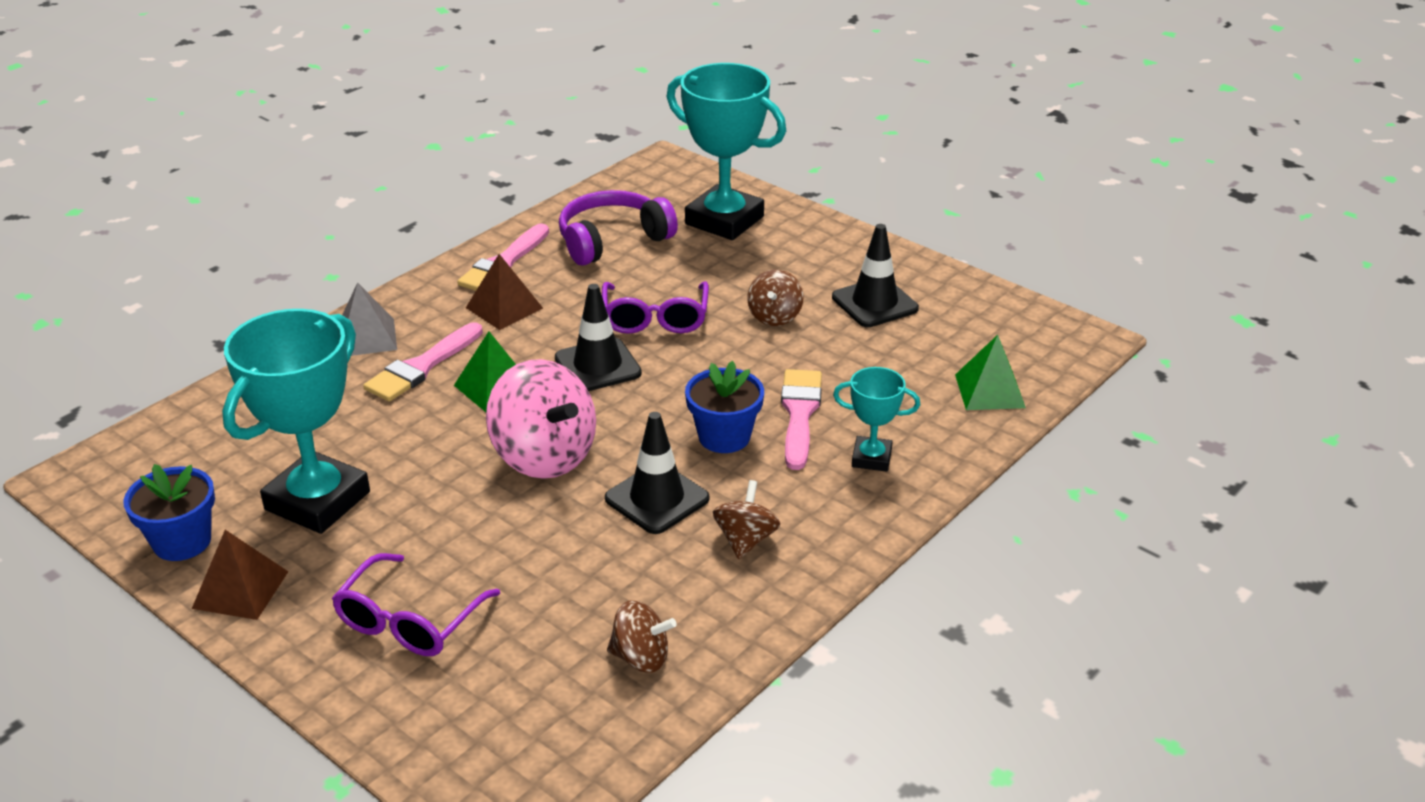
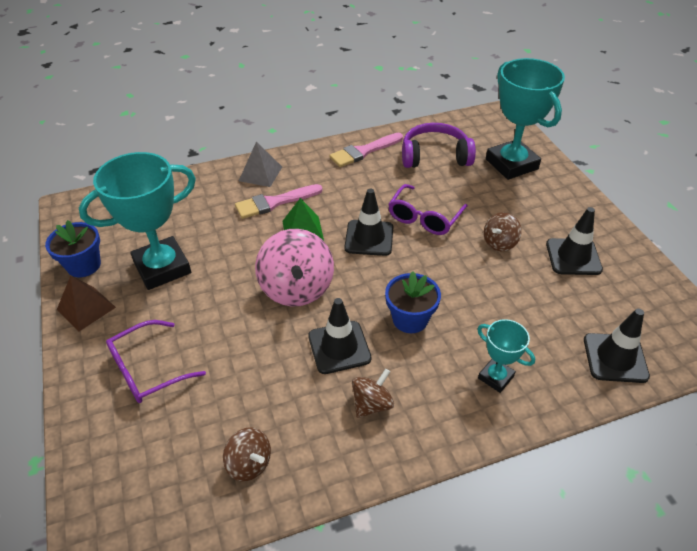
camera: 30 degrees right, 10 degrees up
brown pyramid [466,254,543,330] -> none
pink brush [781,369,822,470] -> none
green pyramid [955,335,1026,410] -> black traffic cone [584,309,650,383]

